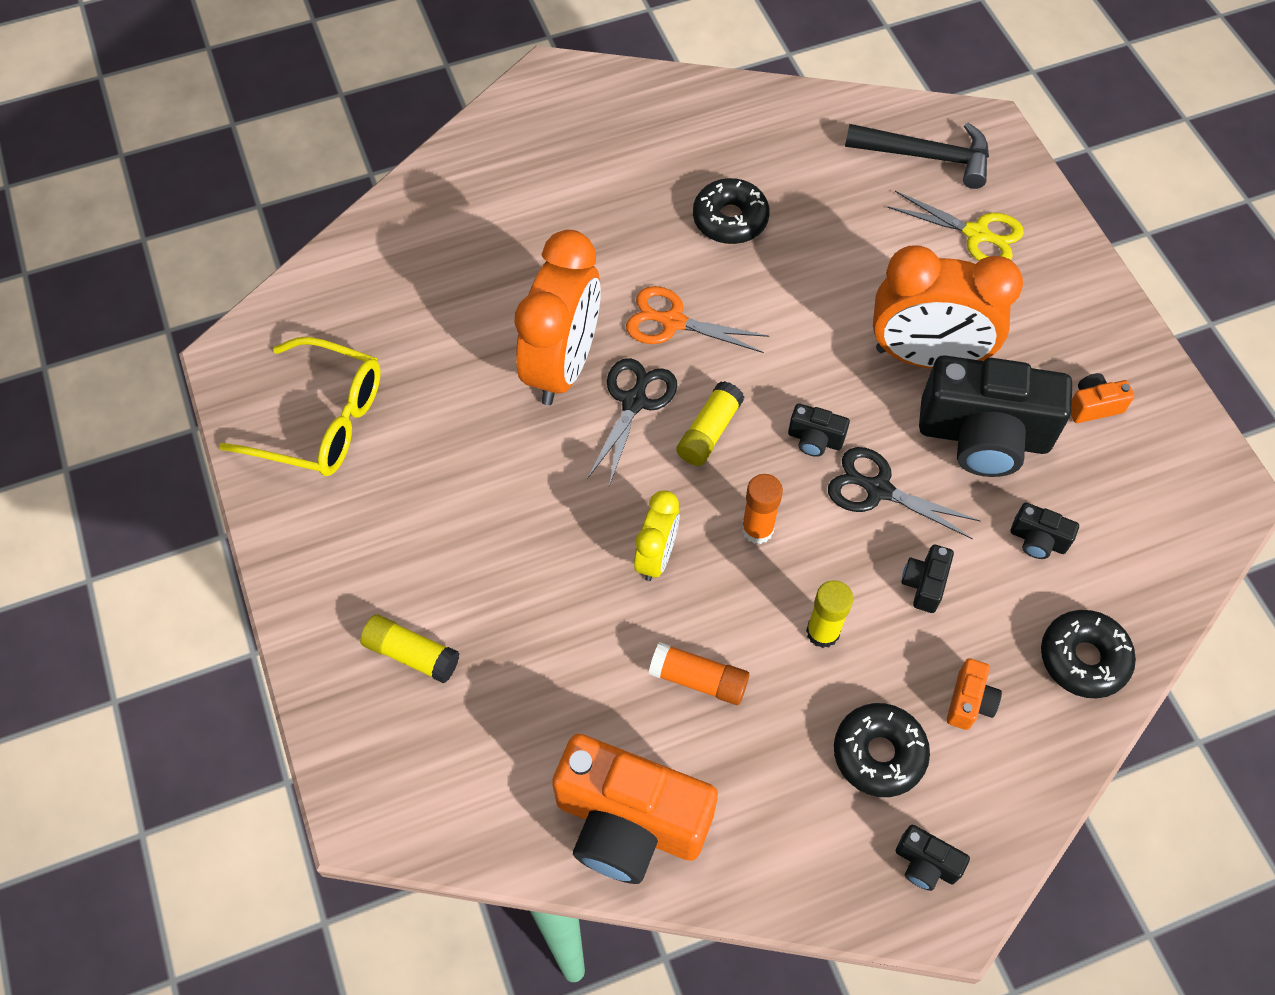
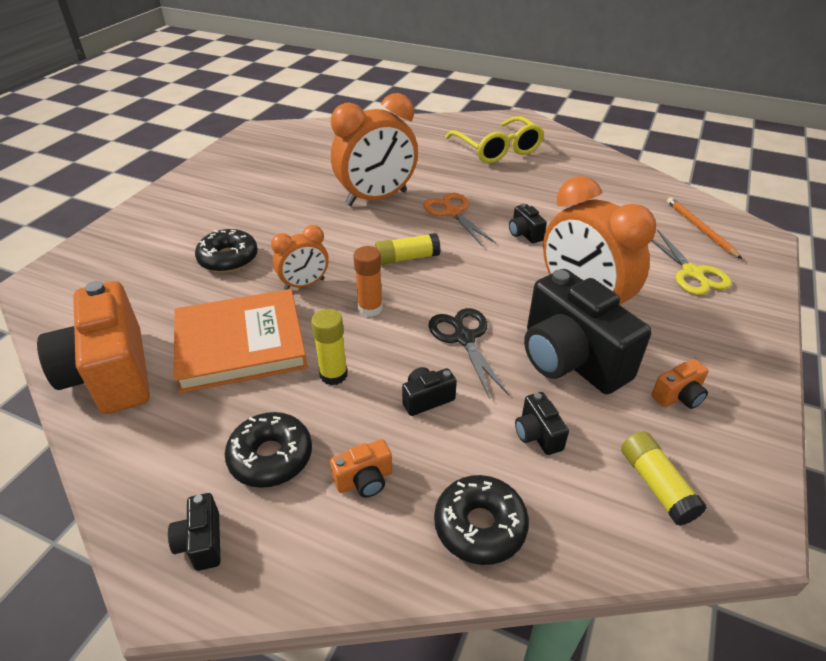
camera: 45 degrees right, 20 degrees down
yellow glasses [219,337,381,476] -> yellow glasses moved to [445,116,544,163]
yellow glue stick [360,614,459,683] -> yellow glue stick moved to [621,431,707,526]
black scissors [587,358,677,486] -> none
yellow clock [634,490,680,581] -> orange clock [271,225,329,290]
orange glue stick [649,642,749,705] -> orange book [174,289,308,393]
black donut [693,178,770,244] -> black donut moved to [195,229,258,273]
black camera [788,403,850,457] -> black camera moved to [509,203,547,243]
black hammer [845,123,989,189] -> orange pencil [667,197,742,259]
orange camera [1071,373,1134,423] -> orange camera turned 120 degrees clockwise [651,359,709,409]

